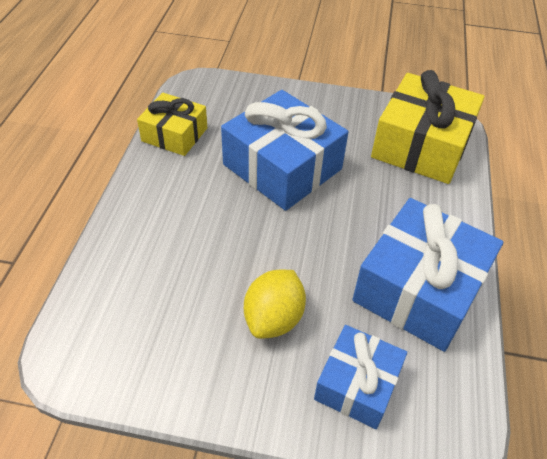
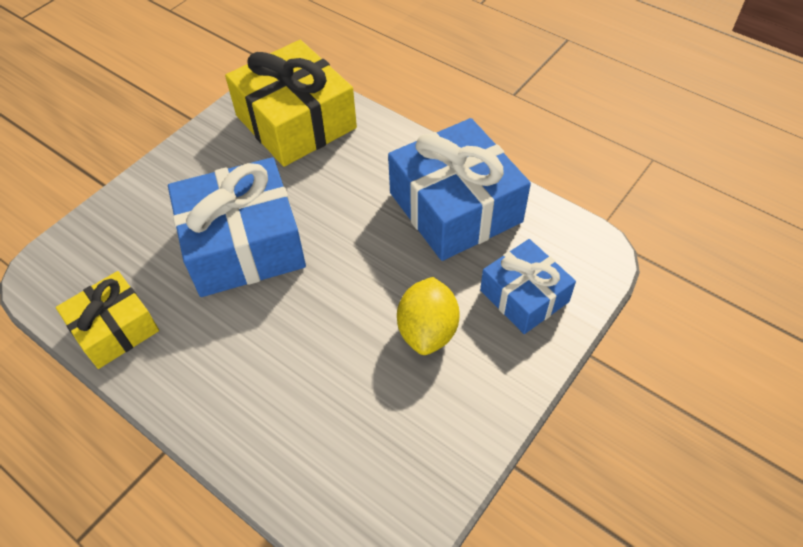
camera: 60 degrees left, 5 degrees up
yellow lemon [244,269,306,339] -> yellow lemon turned 45 degrees clockwise [397,277,460,355]

